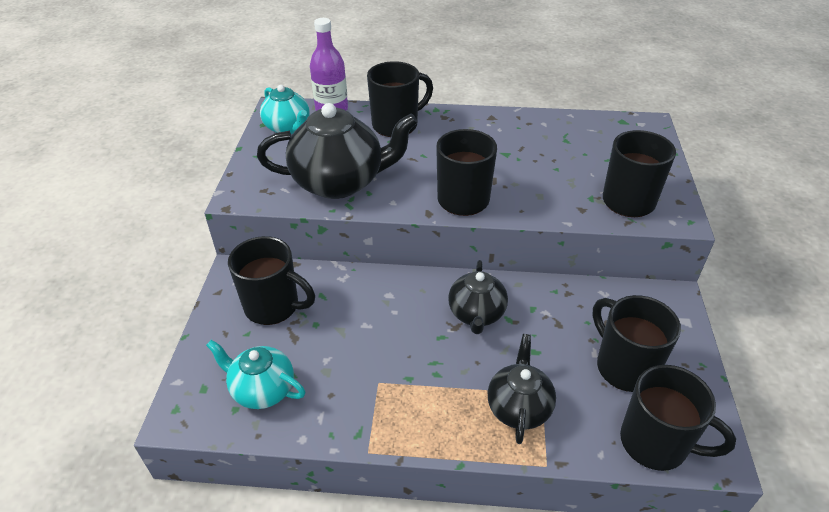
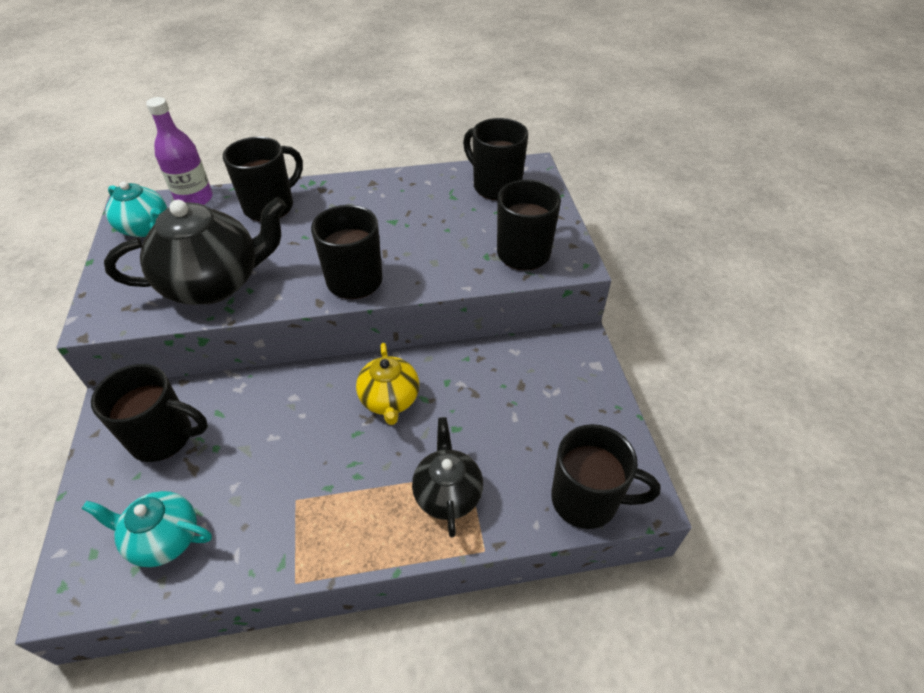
camera: 15 degrees left, 5 degrees up
black teapot [448,260,508,334] -> yellow teapot [356,343,419,425]
black mug [592,295,681,392] -> black mug moved to [463,118,528,200]

